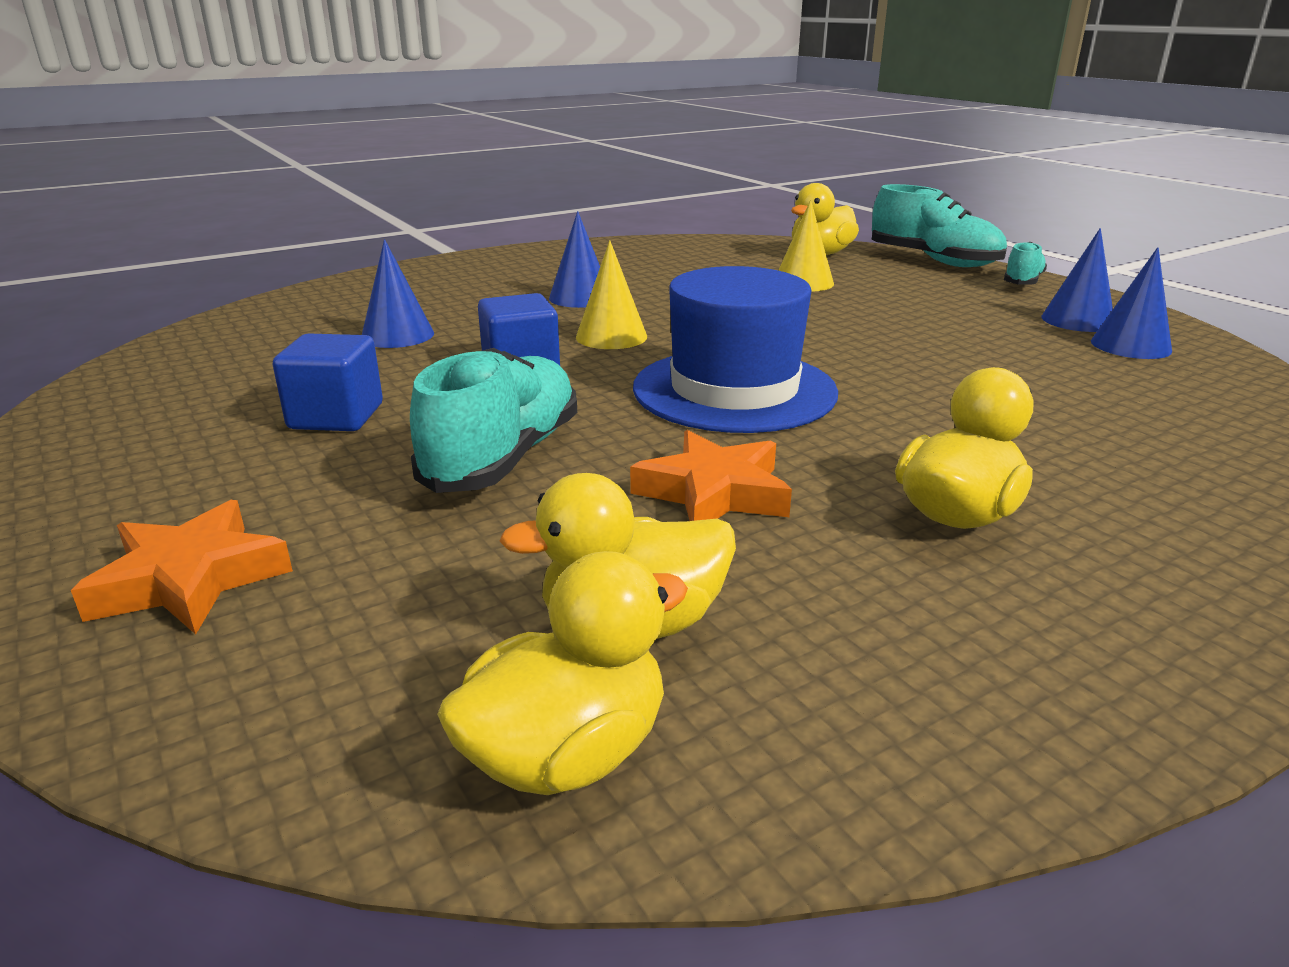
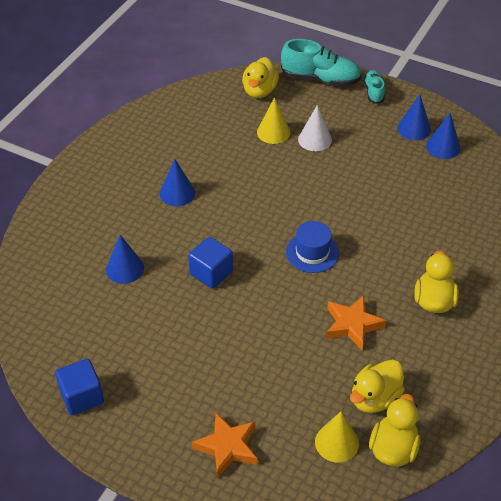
camera: 30 degrees left, 20 degrees up
blue cube [273,333,383,431] -> blue cube moved to [55,359,104,415]
turquoise shoe [410,348,577,493] -> none
yellow cone [576,240,647,349] -> yellow cone moved to [315,411,359,463]
blue hat [633,266,838,433] -> blue hat [286,221,339,273], size x0.58
none -> white cone [298,105,332,151]

